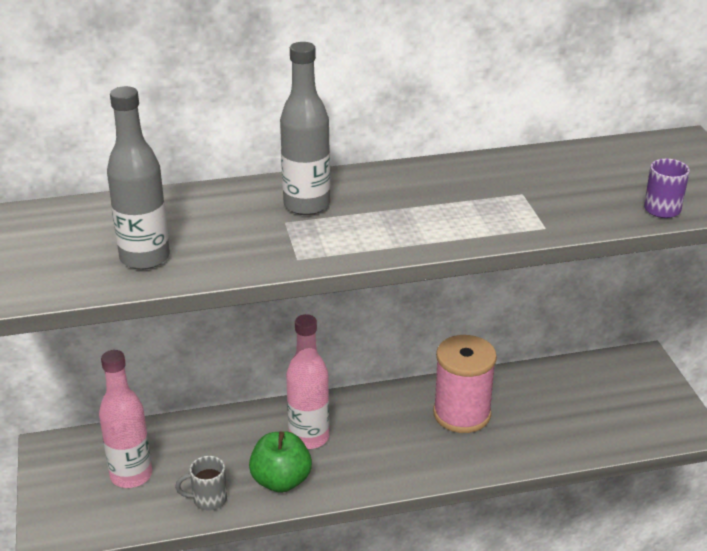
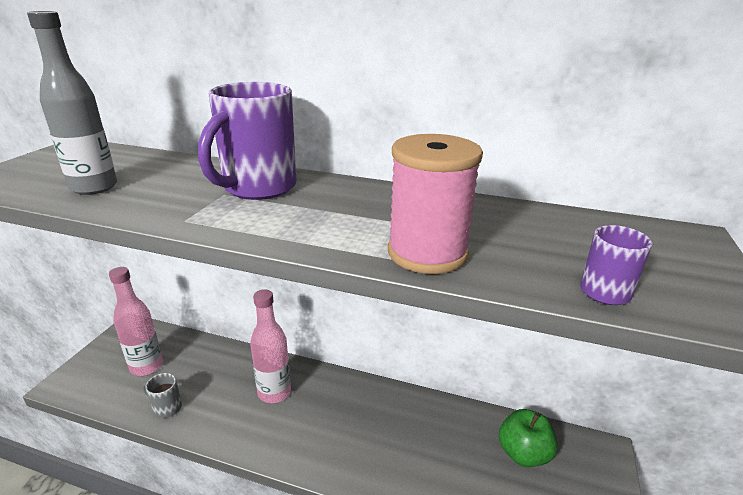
camera: 30 degrees right, 5 degrees down
green apple [249,431,312,493] -> green apple moved to [499,409,558,467]
grey bottle [280,42,330,215] -> purple mug [198,82,296,200]
pink spool [433,335,497,433] -> pink spool moved to [388,134,483,274]

